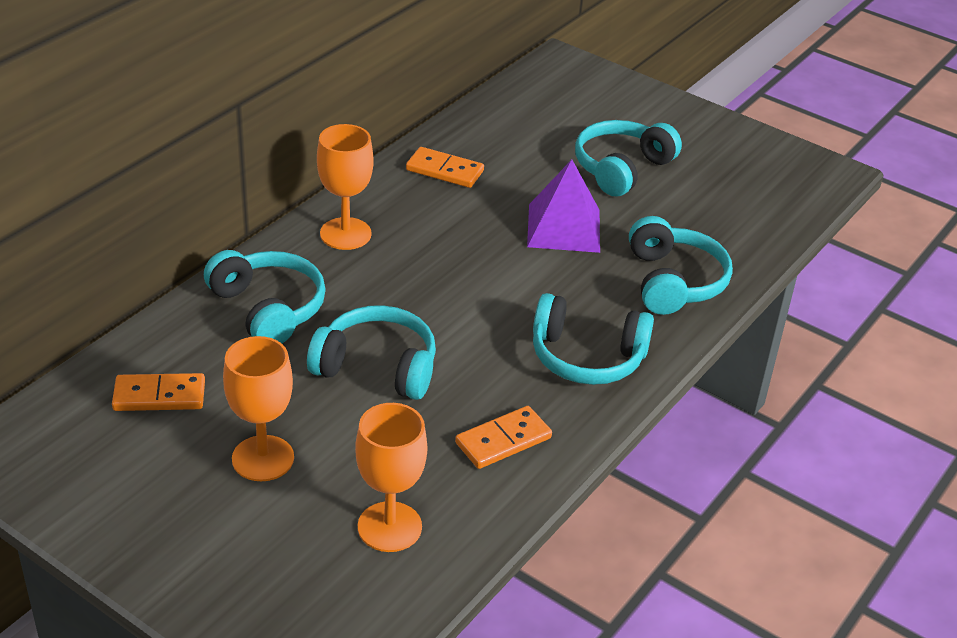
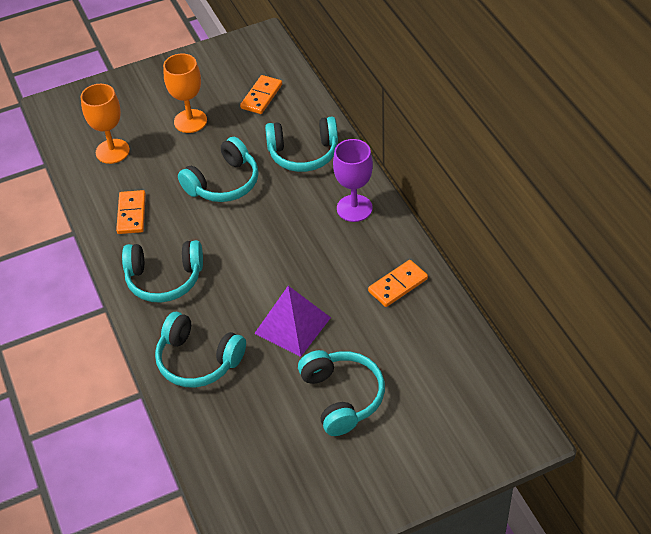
camera: 125 degrees right, 10 degrees up
orange goblet [317,124,374,250] -> purple goblet [333,139,373,222]
turquoise headphones [533,293,654,385] -> turquoise headphones turned 135 degrees counterclockwise [122,240,203,303]

